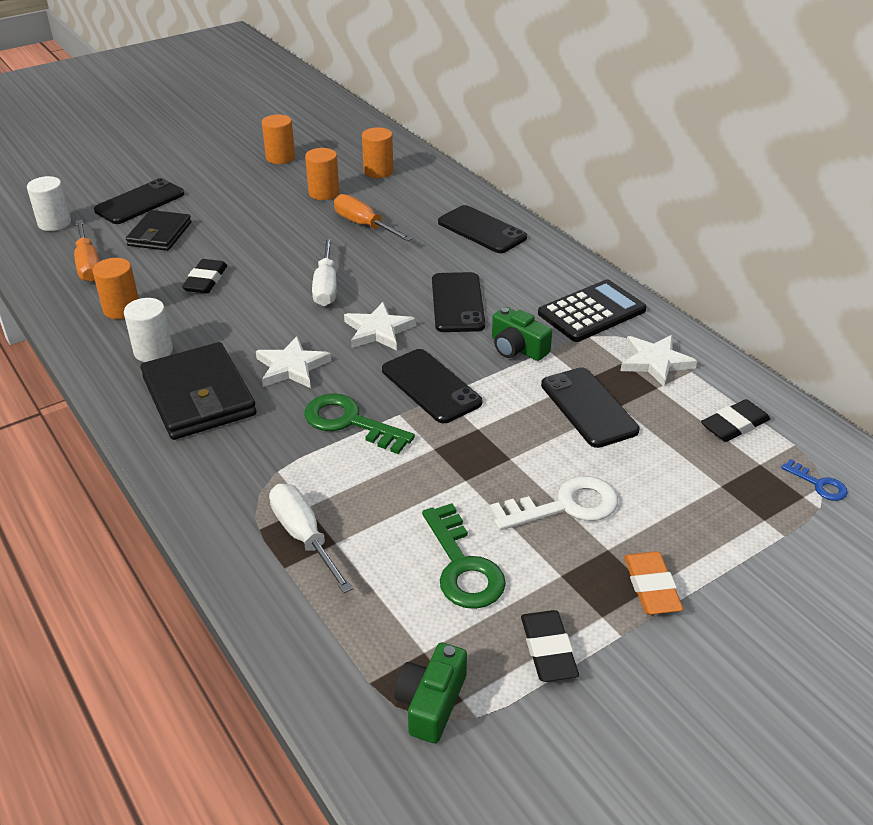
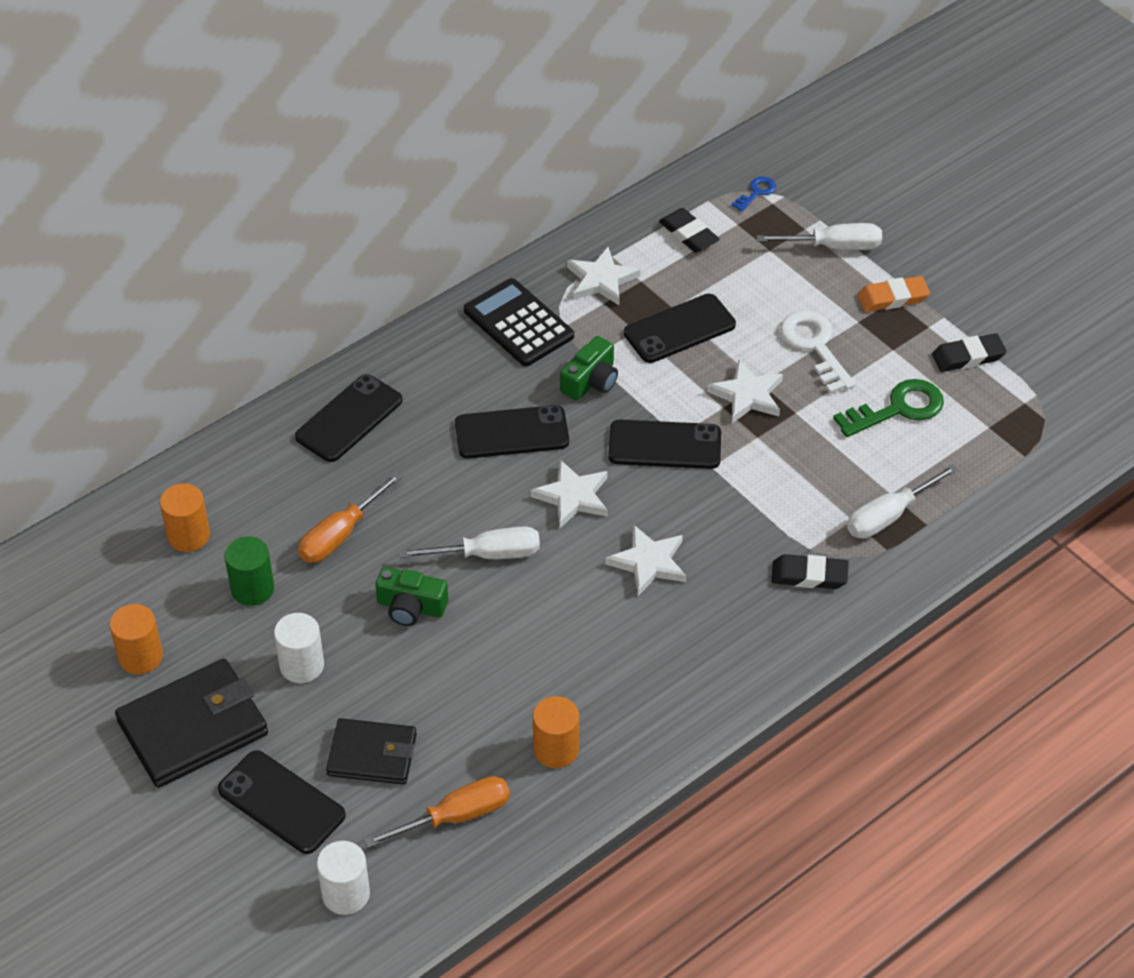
camera: 95 degrees left, 10 degrees up
white cylinder [124,298,173,362] -> white cylinder moved to [274,613,324,683]
black wallet [141,342,257,440] -> black wallet moved to [115,659,268,788]
black eraser [182,259,227,294] -> black eraser moved to [771,554,849,589]
green key [304,393,415,454] -> none
orange cylinder [305,148,339,200] -> green cylinder [224,536,274,606]
black phone [382,349,482,423] -> black phone turned 45 degrees clockwise [608,420,721,469]
green camera [394,643,467,743] -> green camera moved to [375,567,448,626]
none -> white star [707,359,783,423]
none -> white screwdriver [757,223,882,250]

